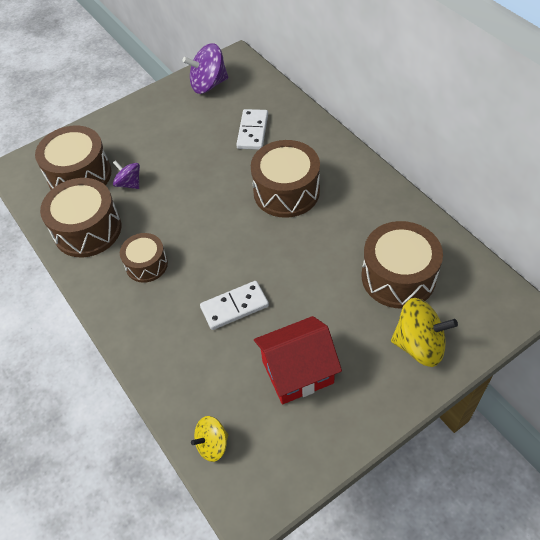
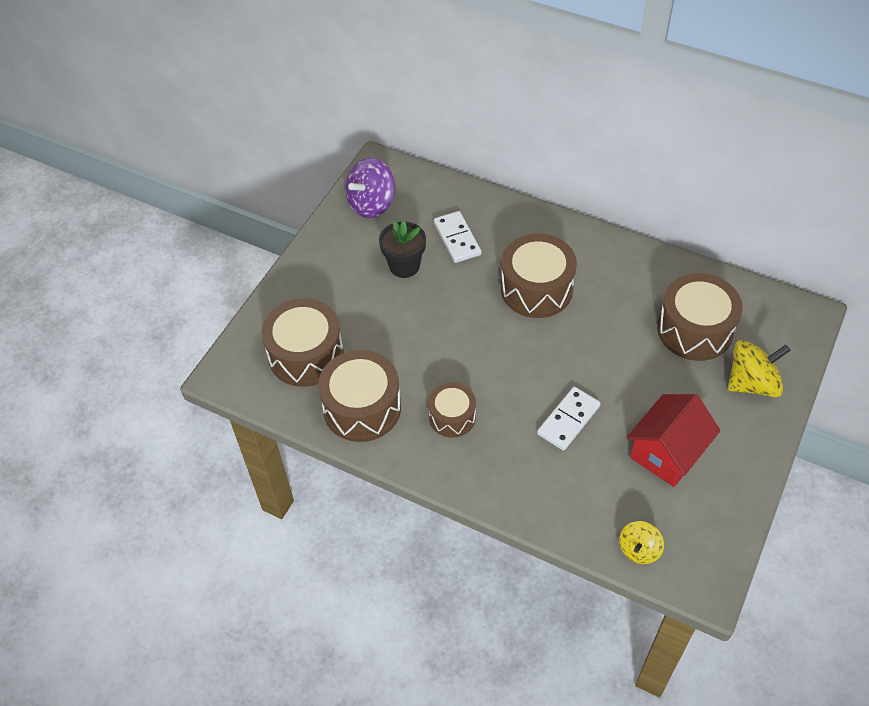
camera: 30 degrees left, 0 degrees up
purple spinning top [113,160,140,189] -> none
none -> black flower pot [379,220,426,278]

